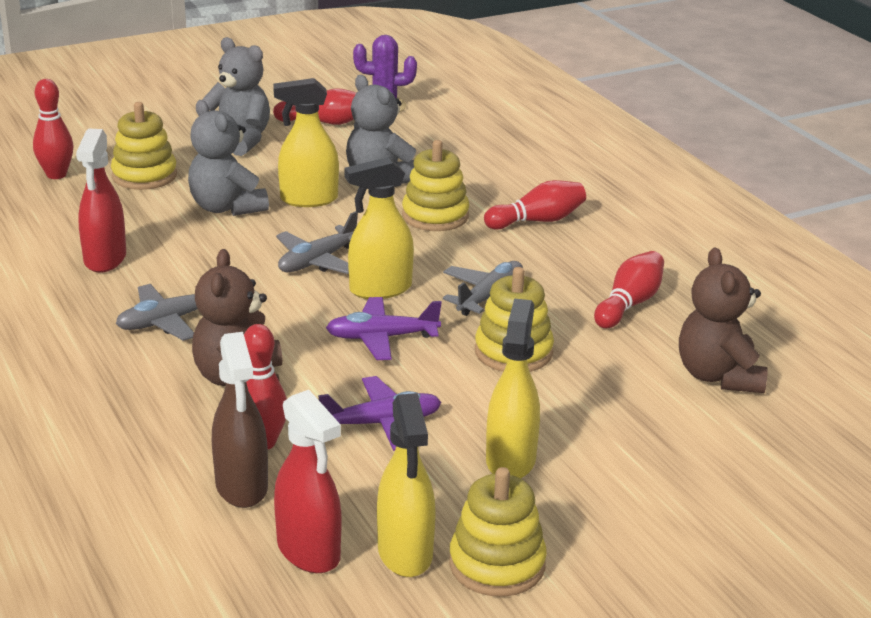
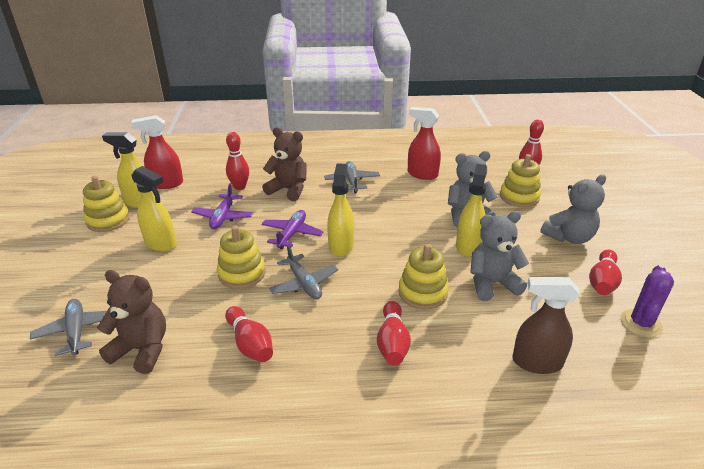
camera: 115 degrees right, 5 degrees up
brown spray bottle [212,332,268,508] -> brown spray bottle moved to [512,277,580,374]
grey plane [276,211,358,274] -> grey plane moved to [30,299,107,356]

